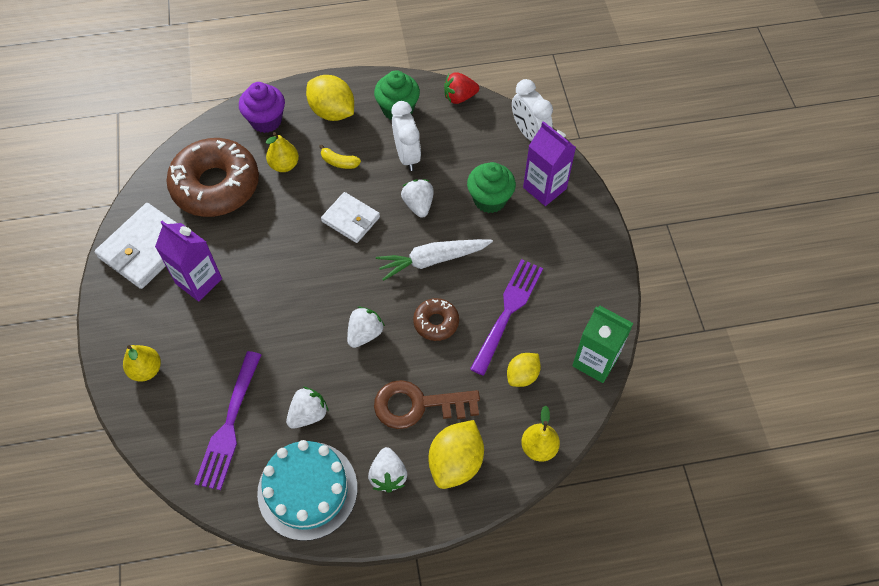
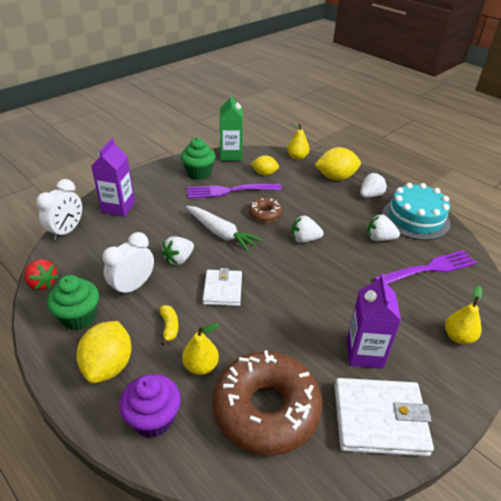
camera: 125 degrees left, 20 degrees down
brown key [374,380,480,429] -> none
green cupcake [467,162,516,213] -> green cupcake moved to [181,138,216,180]

